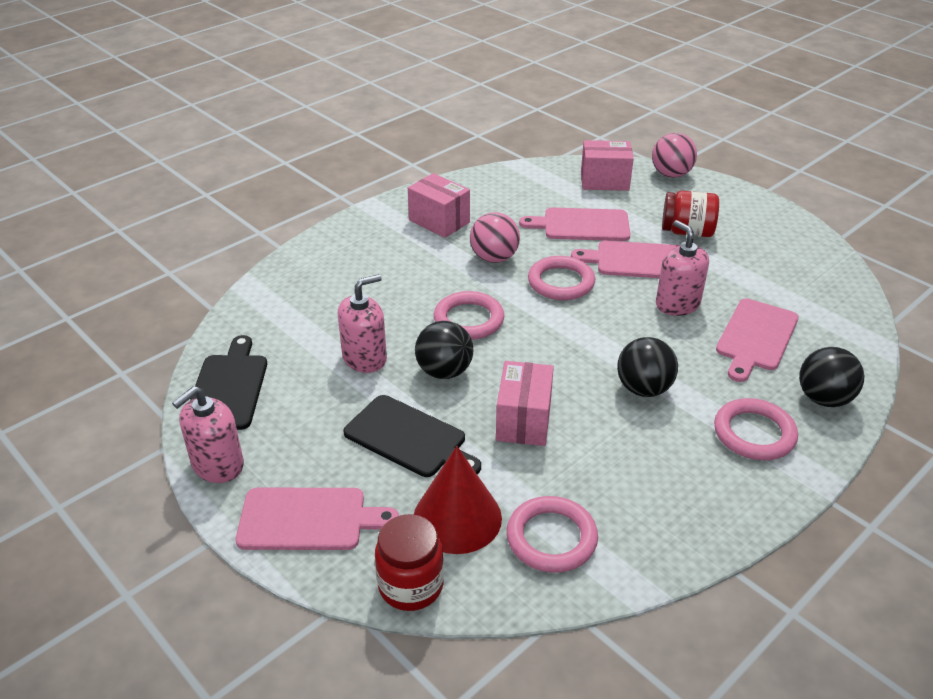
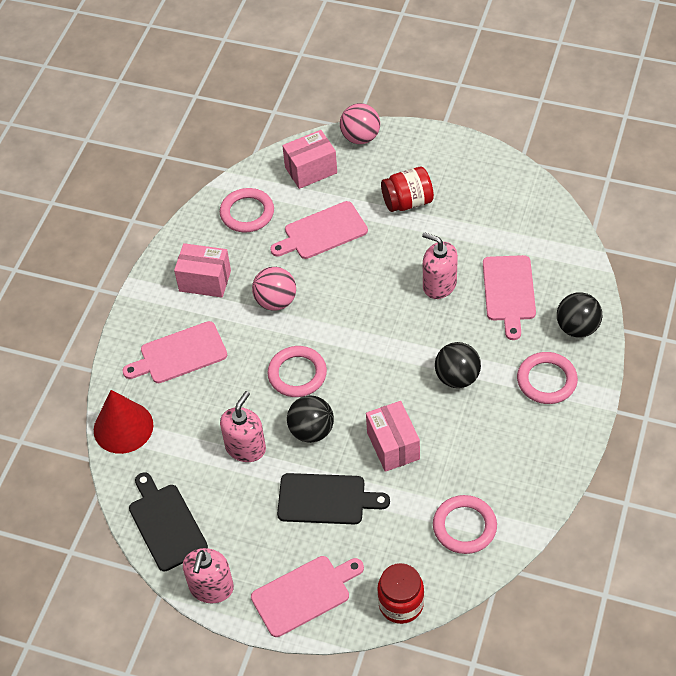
camera: 25 degrees left, 15 degrees up
red cone [414,446,502,554] -> red cone moved to [94,390,153,454]
pink ring [528,256,595,300] -> pink ring moved to [220,188,274,232]
pink cutting board [571,241,680,278] -> pink cutting board moved to [122,321,227,383]

